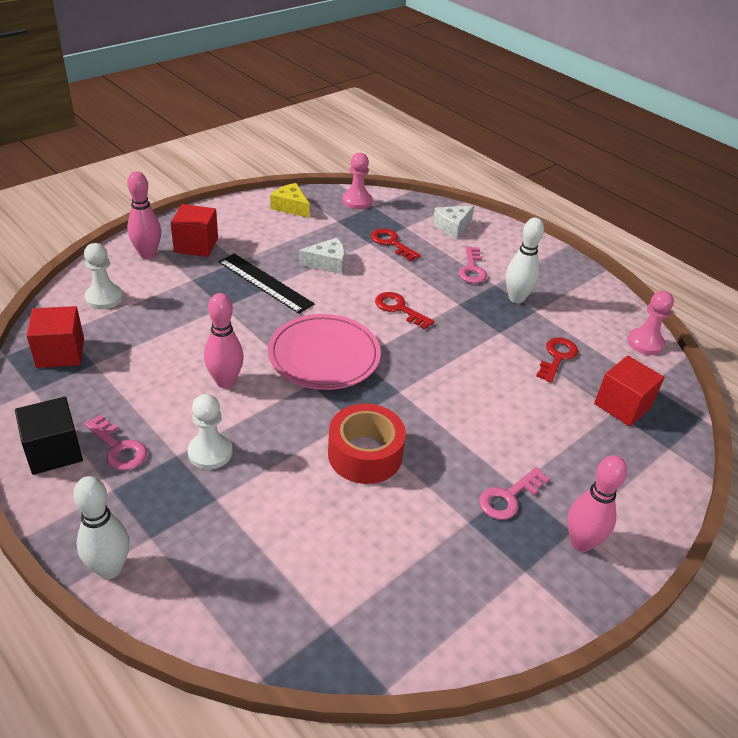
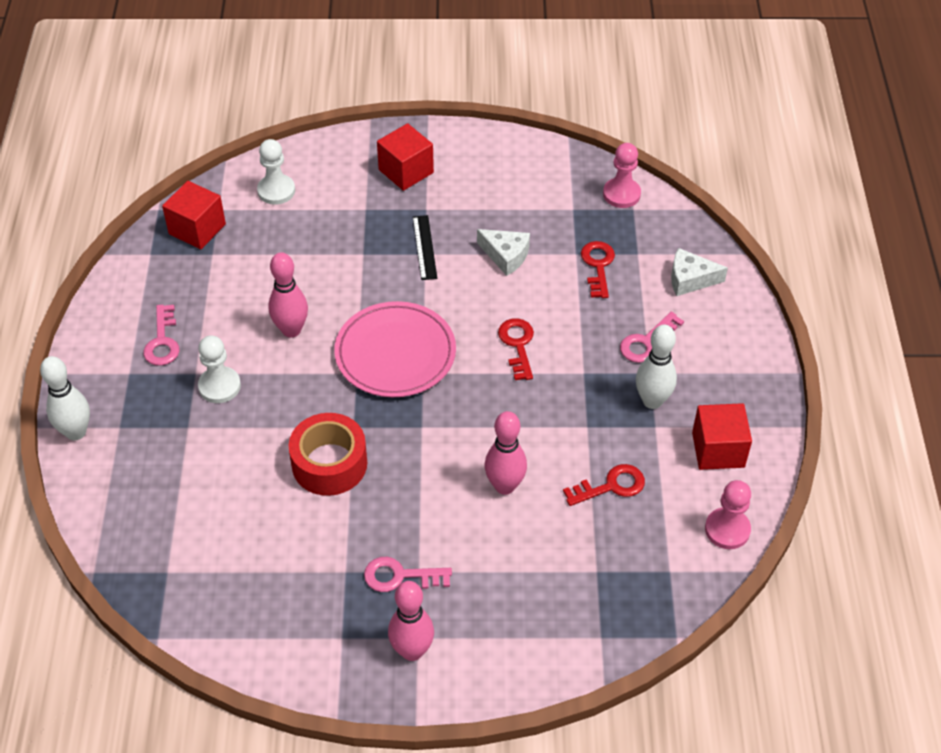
camera: 45 degrees right, 10 degrees up
black cube [15,397,83,475] -> none
pink bowling pin [127,171,161,259] -> pink bowling pin moved to [485,411,527,495]
black ruler [219,253,314,314] -> black ruler [413,215,437,280], size x0.66
yellow cheese [270,183,310,218] -> none
red cube [594,356,665,426] -> red cube moved to [692,403,752,470]

